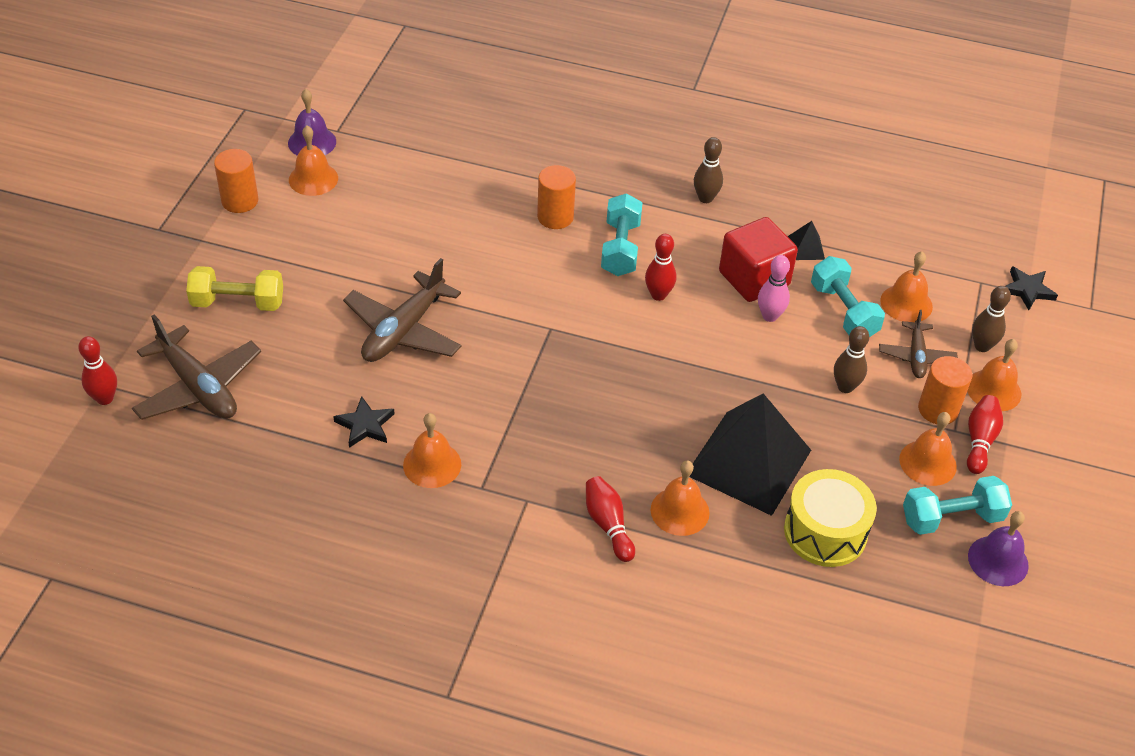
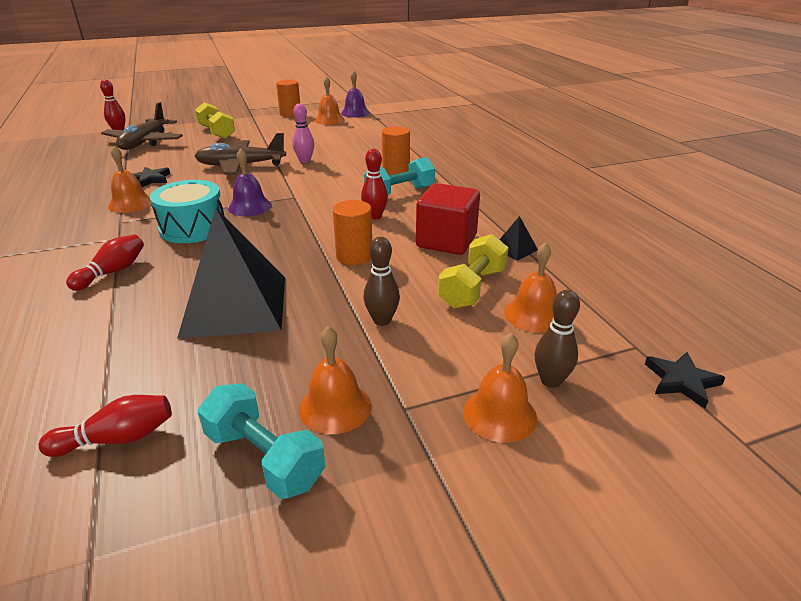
camera: 55 degrees right, 15 degrees down
orange bell [651,461,710,536] -> none
brown bowling pin [694,137,723,203] -> none
pink bowling pin [758,255,790,322] -> pink bowling pin moved to [292,103,314,163]
yellow drum [784,469,877,567] -> none
turquoise dumbbell [811,256,885,337] -> yellow dumbbell [438,234,508,309]
brown plane [879,310,958,378] -> none
orange cylinder [918,356,972,424] -> orange cylinder moved to [333,200,372,265]
red bowling pin [967,395,1003,474] -> red bowling pin moved to [39,395,172,457]
purple bell [968,511,1029,586] -> purple bell moved to [228,148,272,216]
none -> turquoise drum [150,180,224,243]

